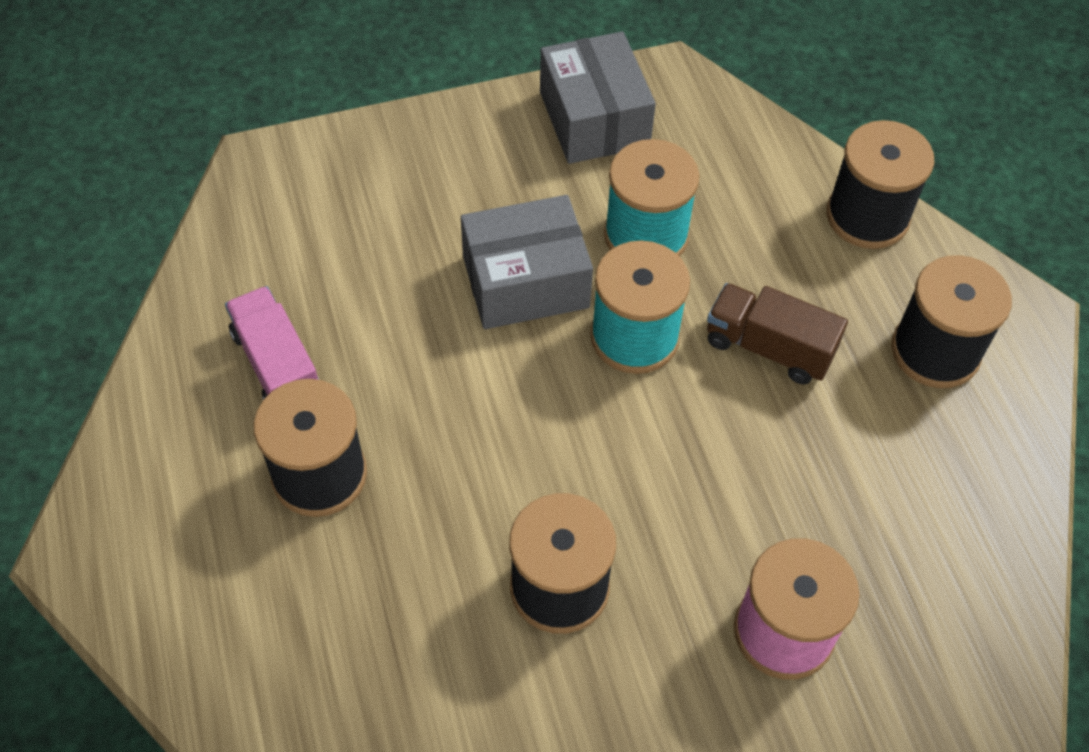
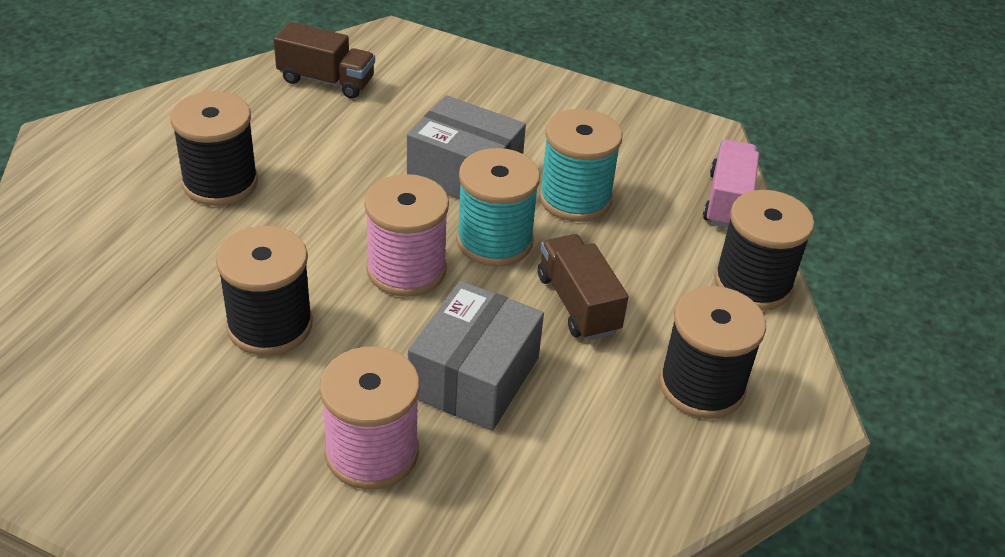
camera: 40 degrees right, 15 degrees down
pink truck [225,286,319,400] -> pink truck moved to [703,139,759,228]
grey box [540,31,656,164] -> grey box moved to [408,281,544,431]
none -> brown truck [274,22,375,99]
none -> pink spool [364,174,449,297]

